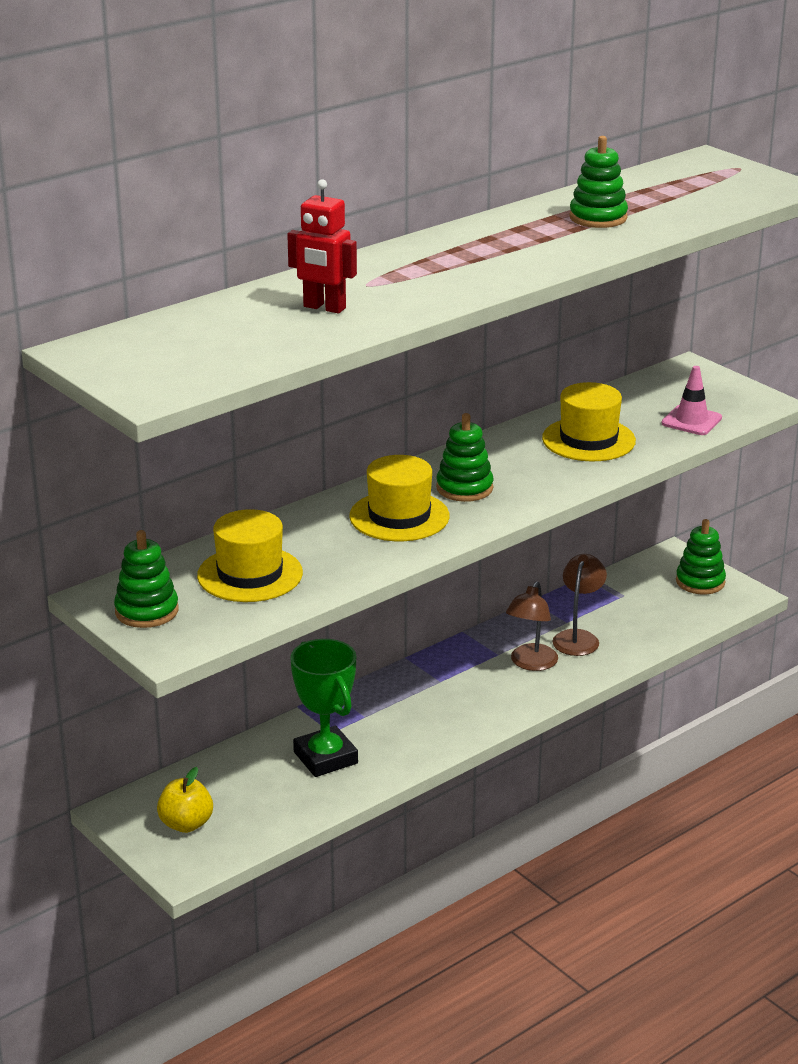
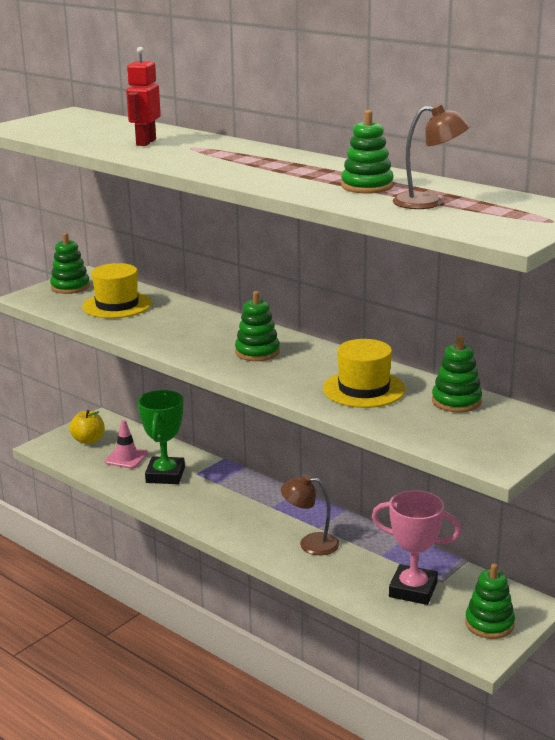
camera: 80 degrees right, 5 degrees down
green trophy [290,639,358,777] -> green trophy turned 45 degrees counterclockwise [138,390,185,484]
yellow hat [349,455,450,541] -> none
brown lamp [552,554,607,656] -> brown lamp moved to [392,104,471,209]
pink traffic cone [661,366,722,435] -> pink traffic cone moved to [104,420,148,469]
none -> pink trophy [372,490,461,605]
none -> green stacking toy [432,335,482,413]

